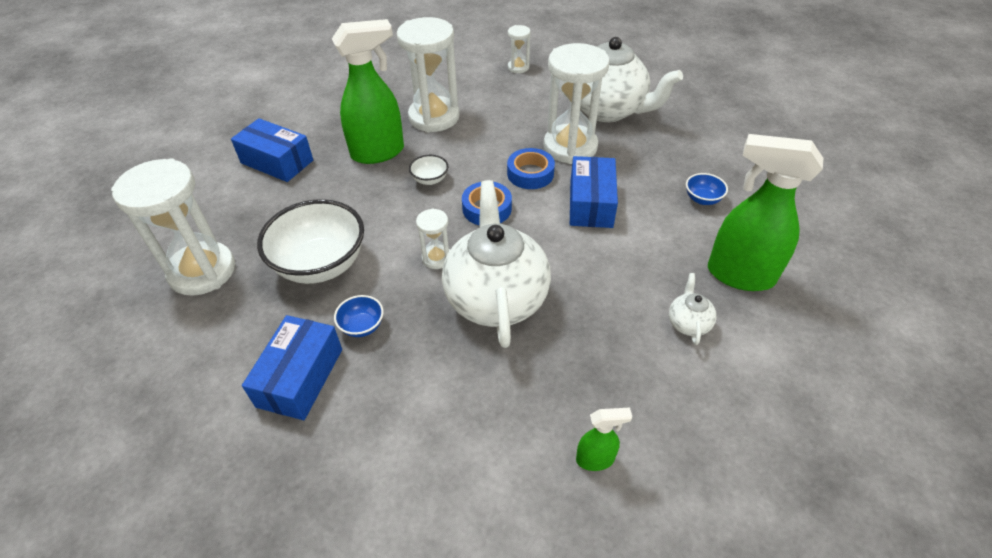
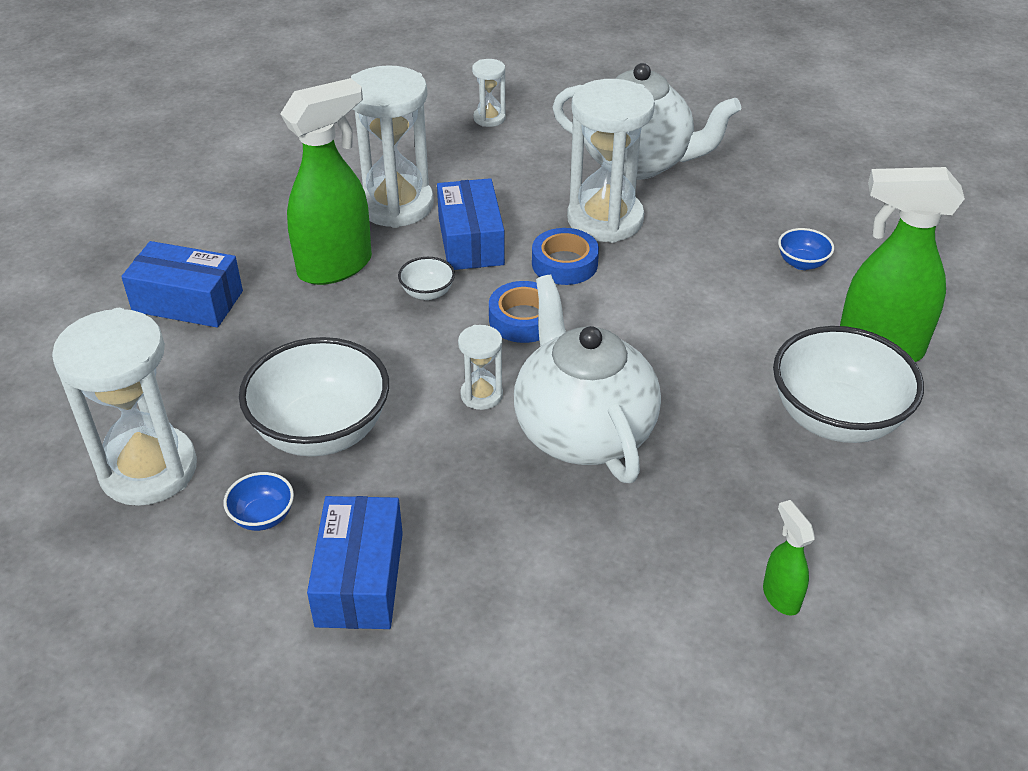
camera: 15 degrees left, 5 degrees down
blue bowl [334,295,383,337] -> blue bowl moved to [224,472,294,531]
blue box [570,156,618,228] -> blue box moved to [437,178,505,270]
green spray bottle [576,408,632,471] -> green spray bottle turned 90 degrees counterclockwise [763,500,815,616]
white teapot [669,273,717,345] -> white bowl [773,326,924,443]

